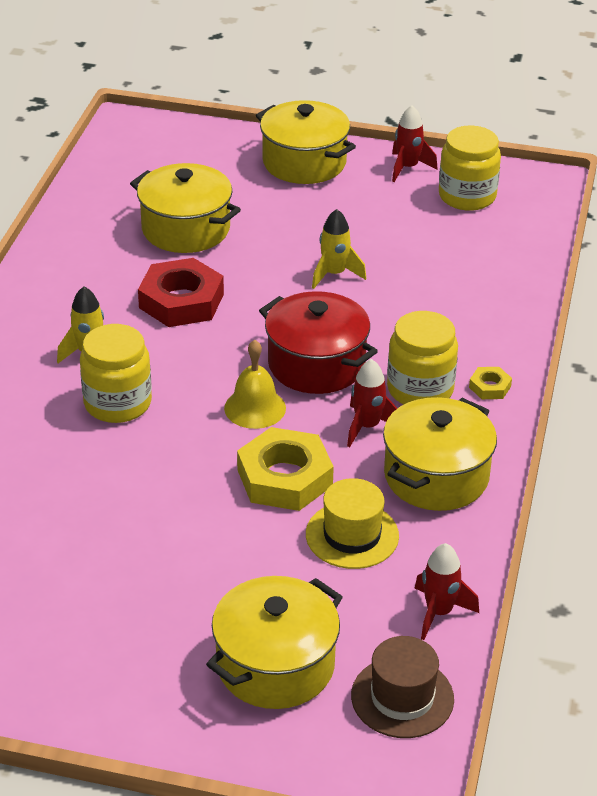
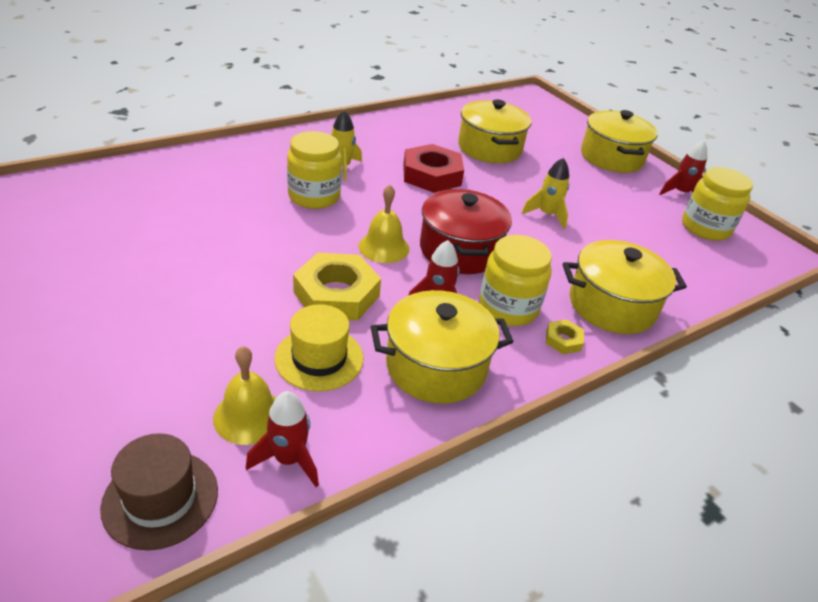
camera: 40 degrees right, 0 degrees up
yellow pot [206,576,343,709] -> yellow pot moved to [563,240,687,334]
none -> yellow bell [213,346,276,445]

